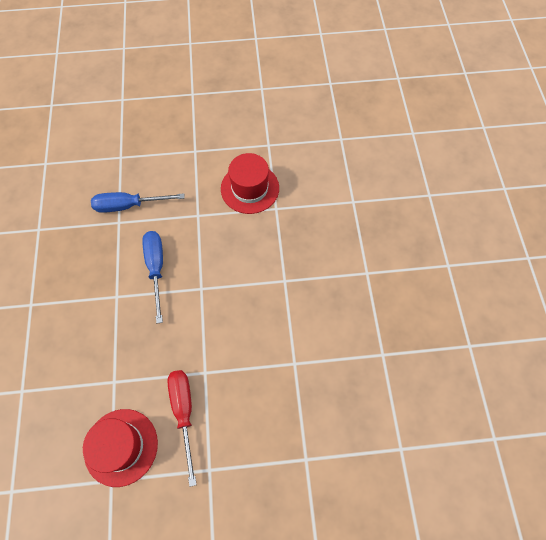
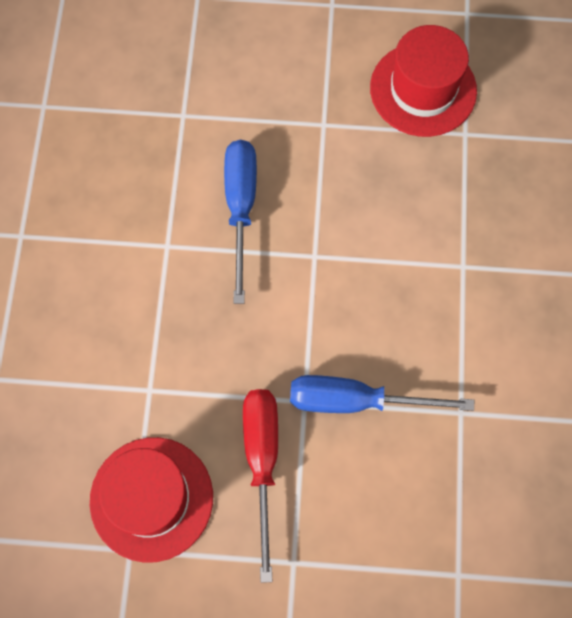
camera: 10 degrees right, 5 degrees up
blue screwdriver [91,192,185,213] -> blue screwdriver moved to [290,375,474,413]

